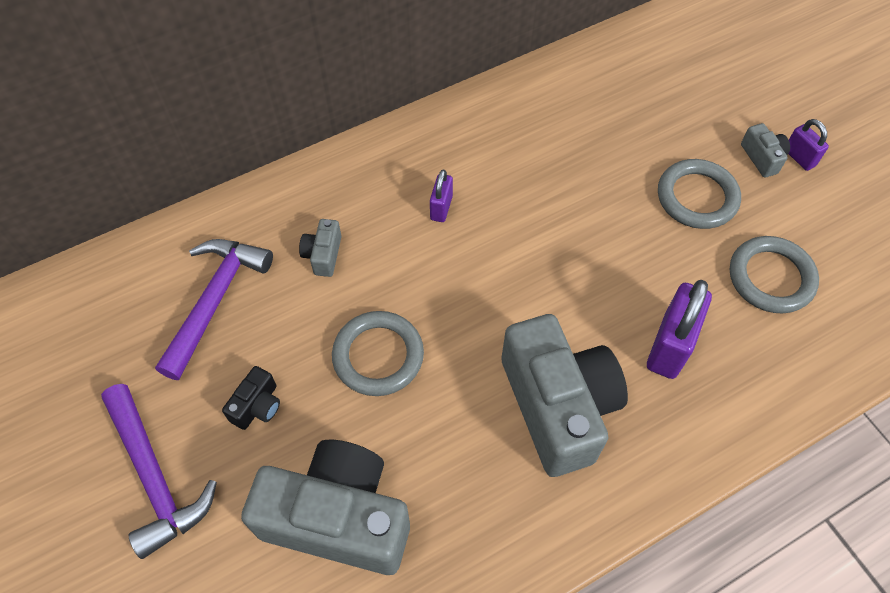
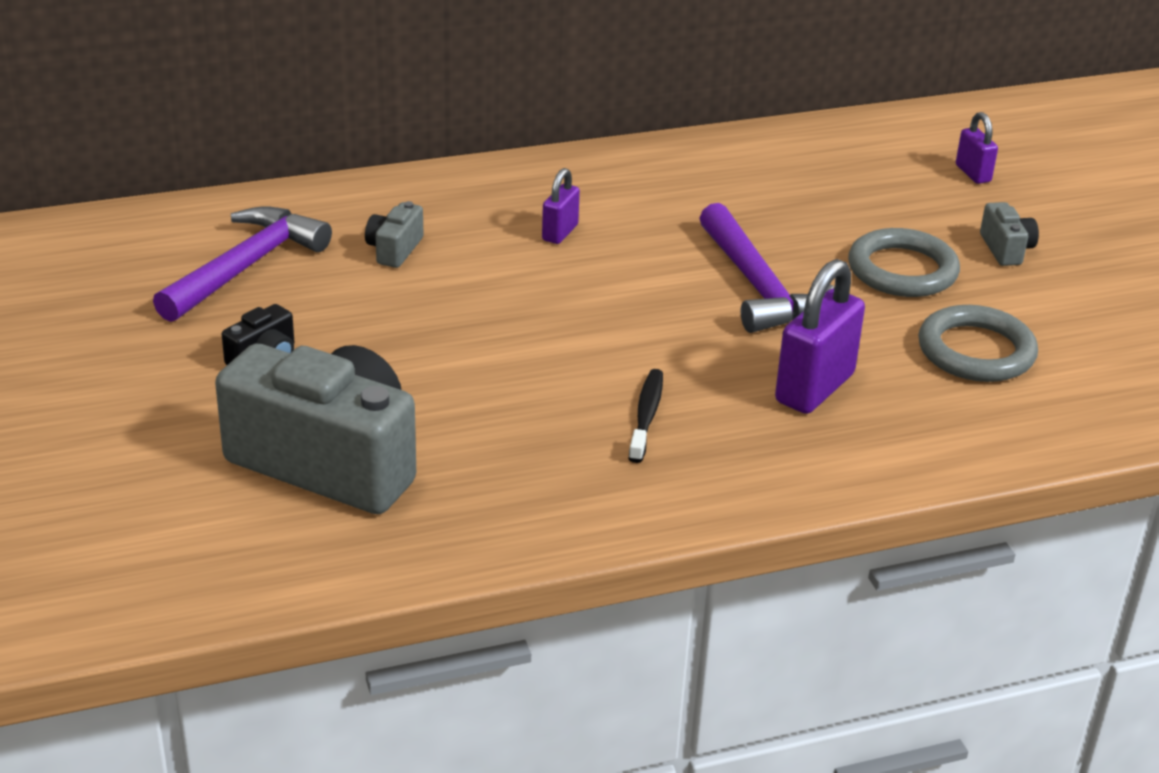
camera: 10 degrees right, 25 degrees down
purple hammer [101,384,217,559] -> purple hammer moved to [699,203,834,333]
grey ring [332,311,424,396] -> none
grey camera [502,314,628,477] -> black toothbrush [629,369,663,463]
purple padlock [788,119,829,171] -> purple padlock moved to [956,112,998,184]

